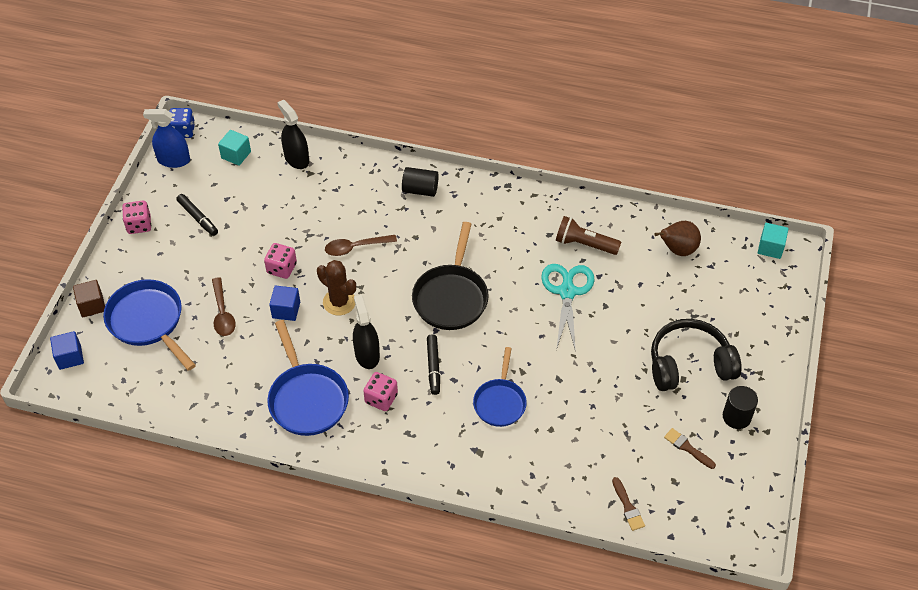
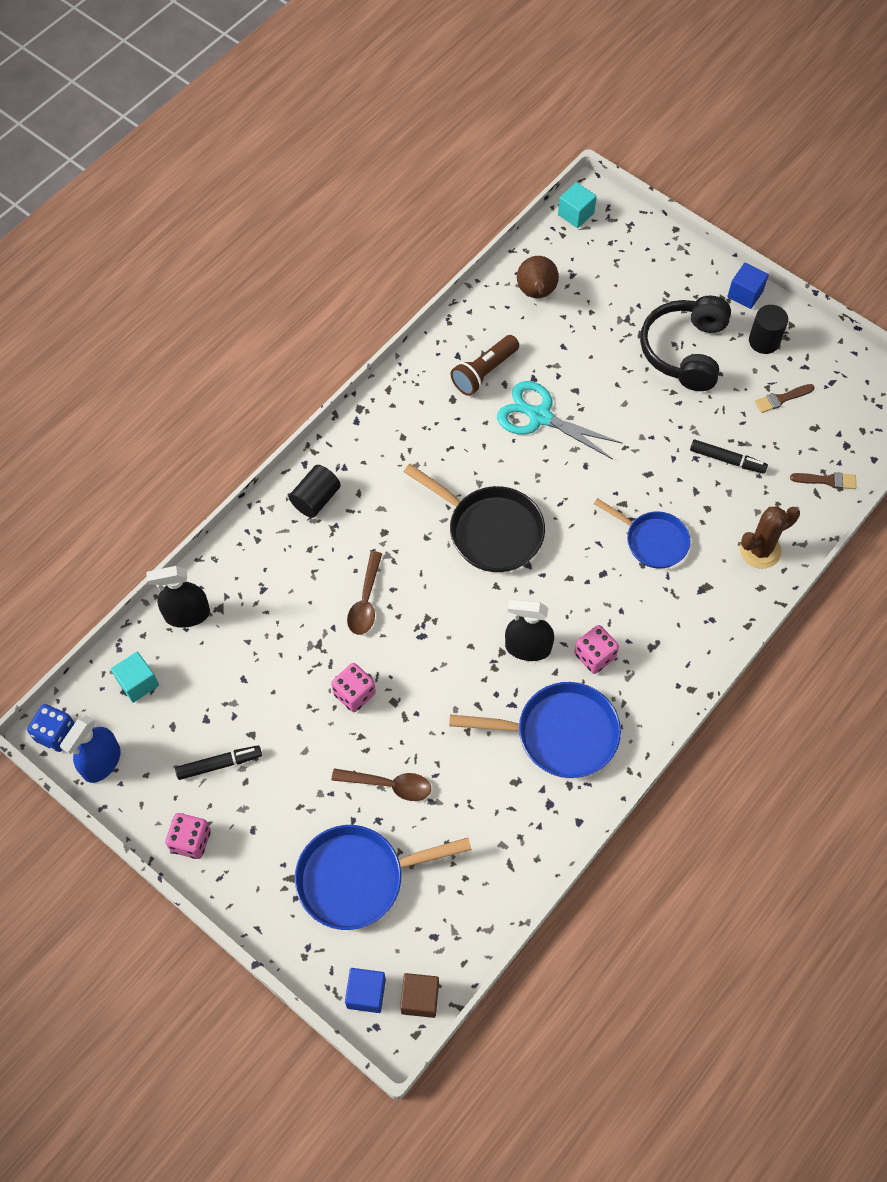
camera: 65 degrees left, 10 degrees up
brown cube [73,280,105,317] -> brown cube moved to [400,973,439,1018]
blue cube [269,286,300,321] -> blue cube moved to [727,263,769,309]
brown cactus [317,260,356,315] -> brown cactus moved to [740,506,800,569]
black marker [427,334,440,395] -> black marker moved to [690,440,768,474]

